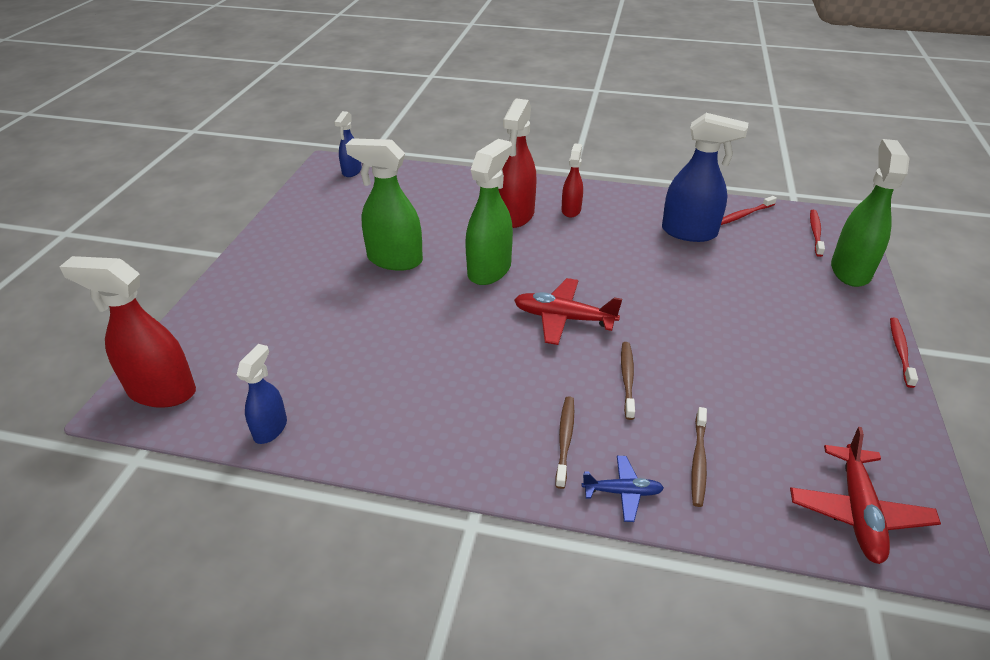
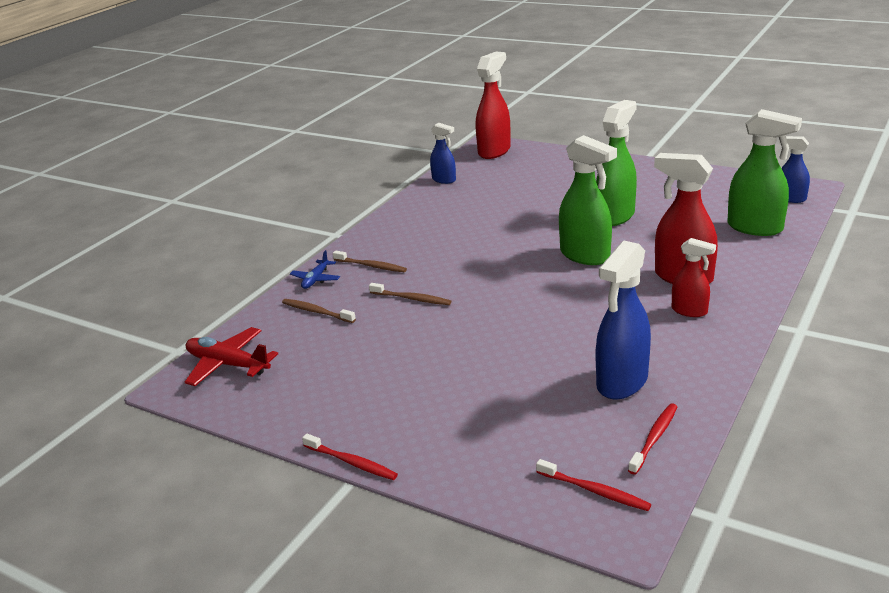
camera: 110 degrees right, 10 degrees down
red plane [514,278,622,345] -> none
red toothbrush [721,196,777,225] -> red toothbrush turned 45 degrees clockwise [628,403,677,475]
green spray bottle [831,139,910,287] -> green spray bottle moved to [727,109,802,236]

